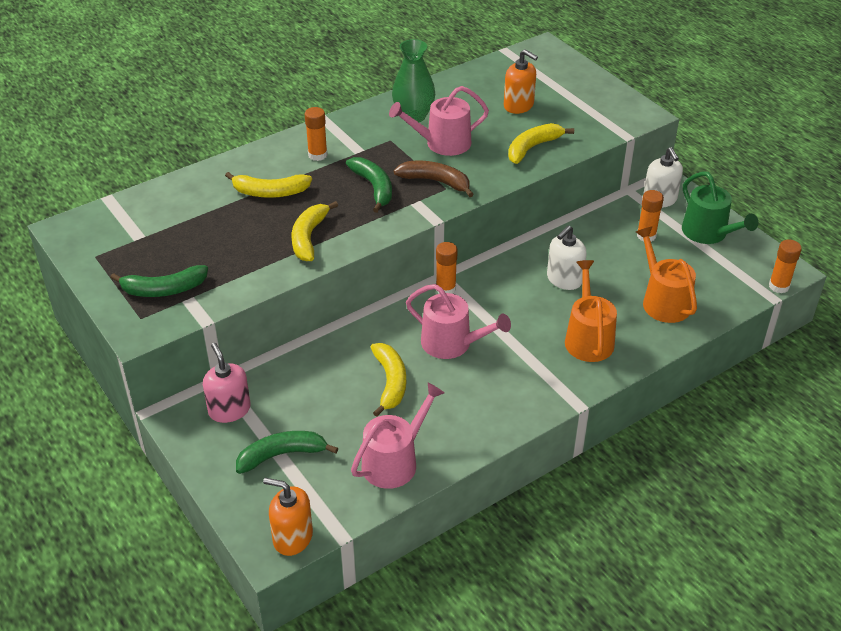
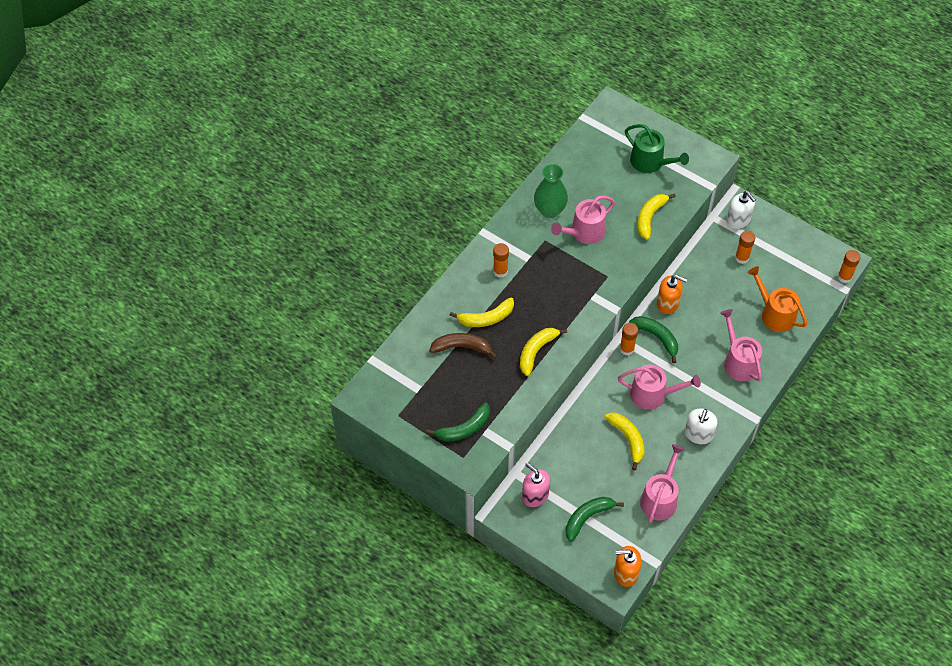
camera: 20 degrees left, 15 degrees up
yellow banana [292,201,338,261] -> yellow banana turned 45 degrees clockwise [520,328,567,376]
green banana [346,157,392,213] -> green banana moved to [629,316,678,363]
brown banana [394,161,474,197] -> brown banana moved to [429,333,497,359]
orange soap dispenser [504,49,538,114] -> orange soap dispenser moved to [657,275,687,314]
white soap dispenser [547,226,587,290] -> white soap dispenser moved to [685,408,717,444]
orange watering can [565,260,617,362] -> pink watering can [720,309,762,381]
green watering can [682,171,758,244] -> green watering can moved to [625,124,689,173]

